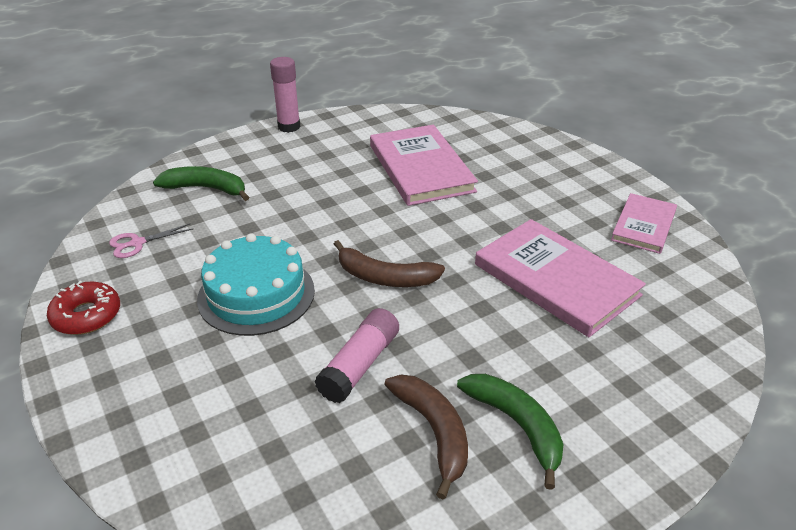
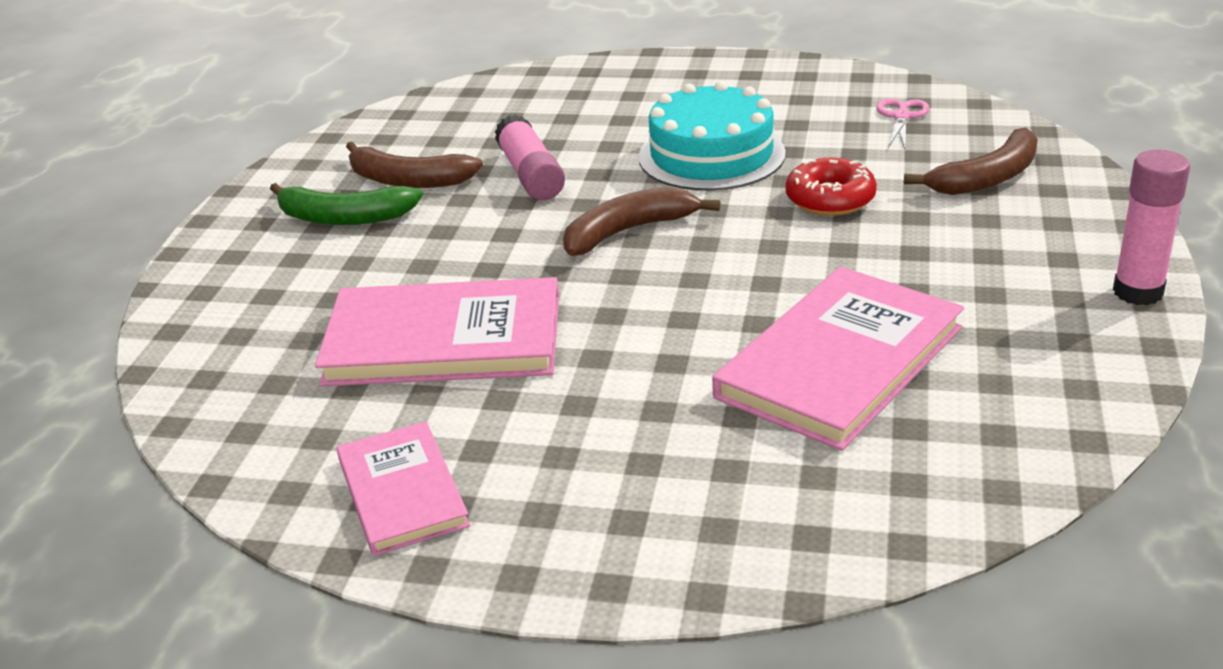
camera: 135 degrees right, 5 degrees down
red donut [47,281,120,335] -> red donut moved to [785,158,877,216]
green banana [153,166,249,201] -> brown banana [904,128,1038,195]
pink book [370,125,478,206] -> pink book turned 75 degrees counterclockwise [712,267,964,451]

